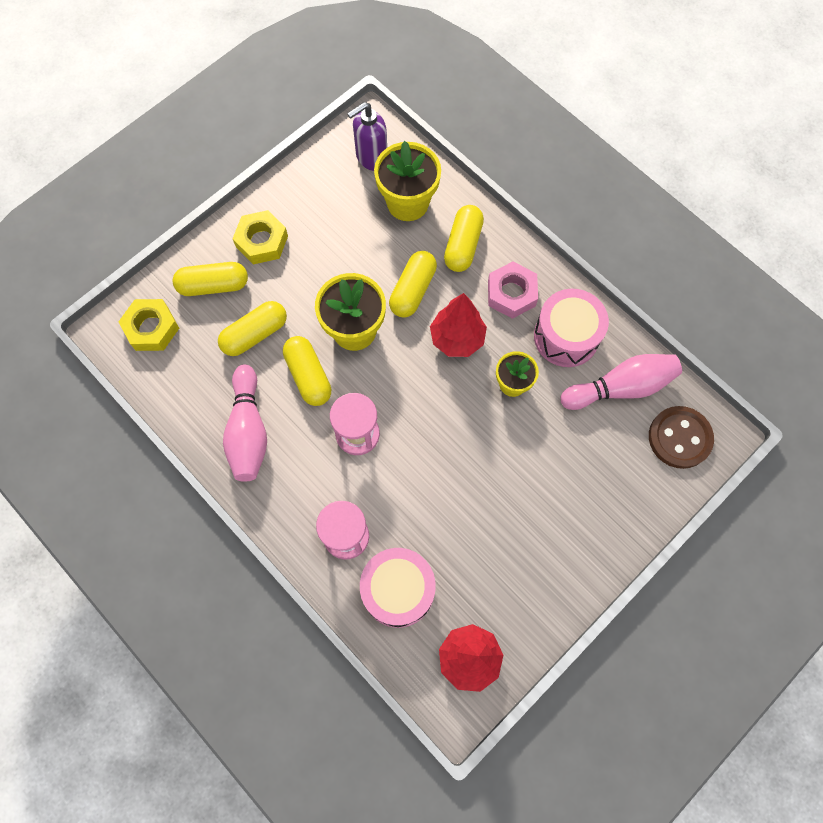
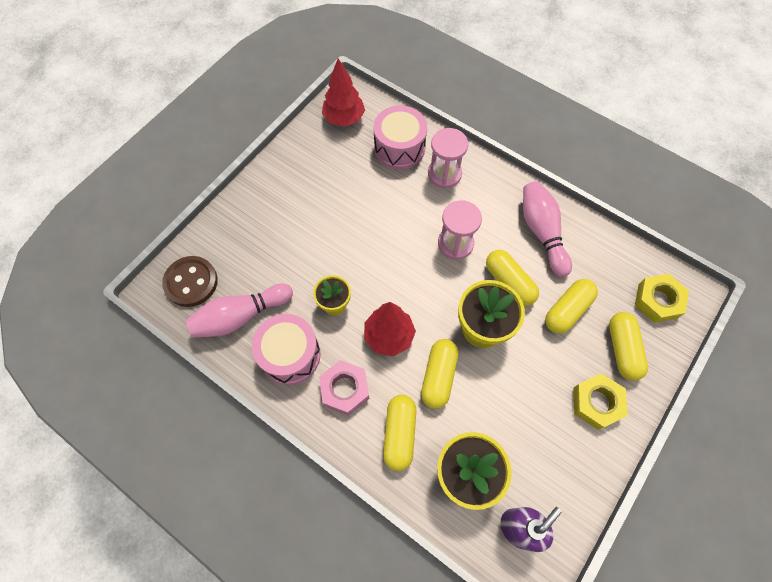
camera: 170 degrees right, 5 degrees down
yellow capsule [173,262,248,296] -> yellow capsule turned 75 degrees counterclockwise [609,312,648,381]

